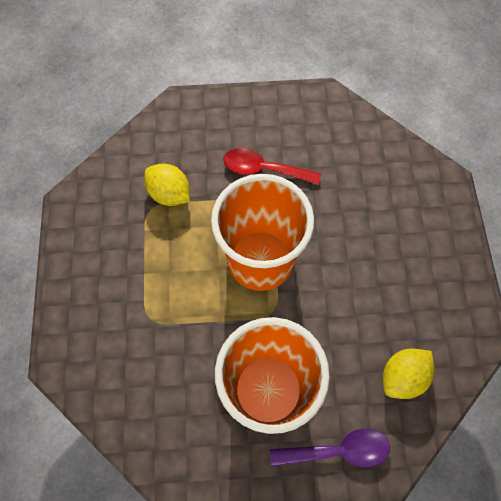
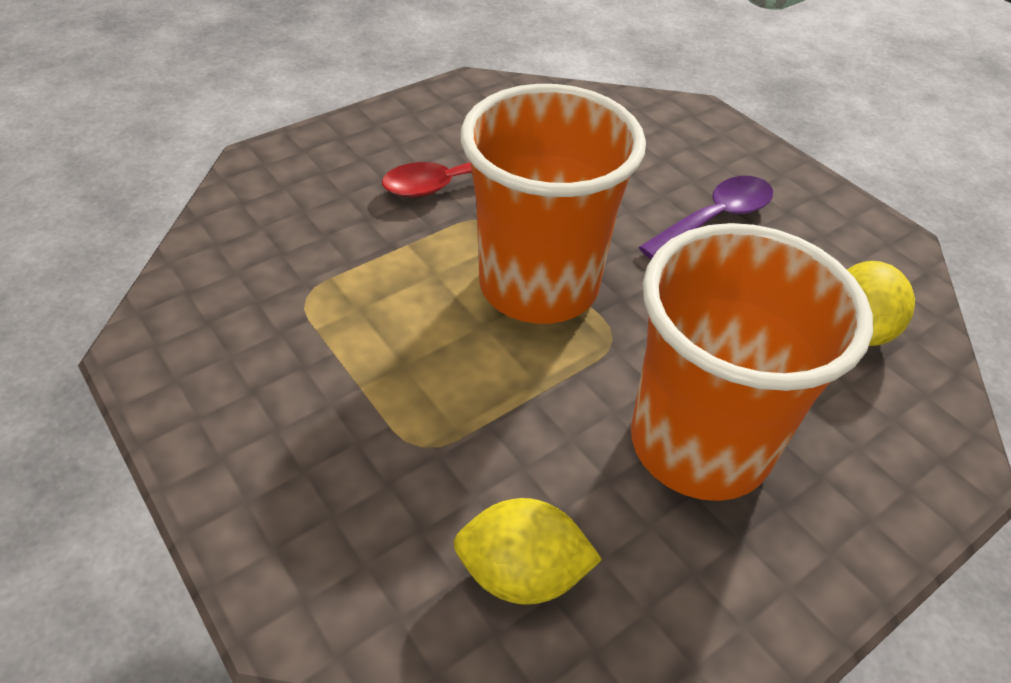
camera: 35 degrees left, 20 degrees down
yellow lemon [145,164,190,206] -> yellow lemon moved to [454,498,602,605]
purple spoon [270,429,390,467] -> purple spoon moved to [639,176,773,259]

